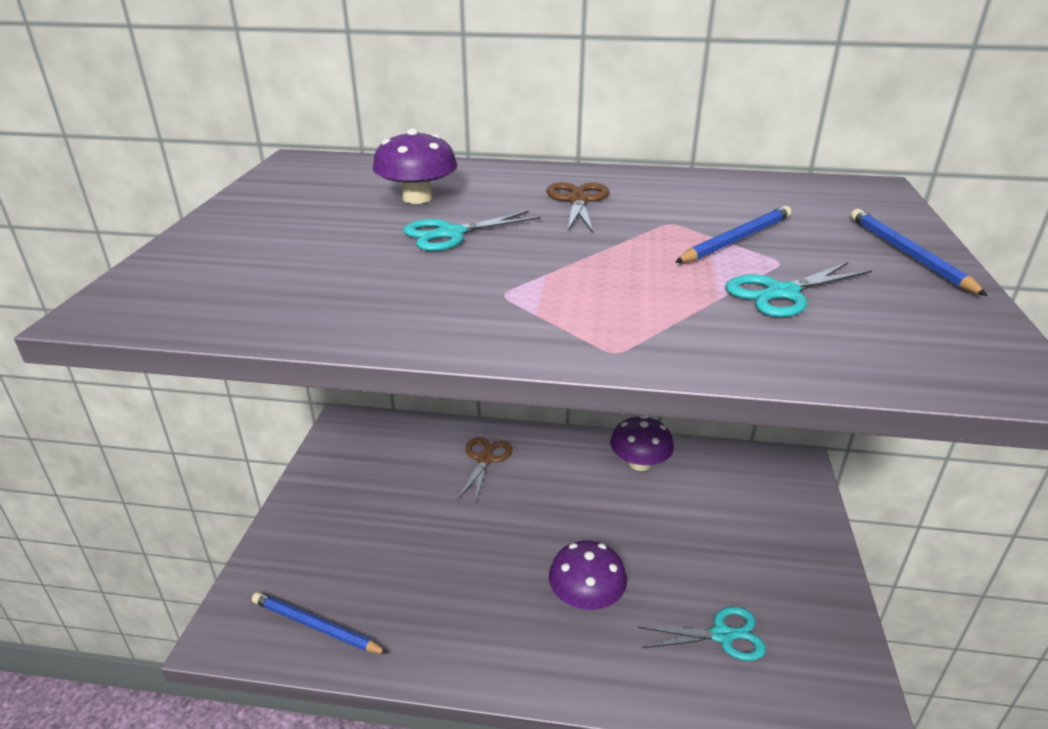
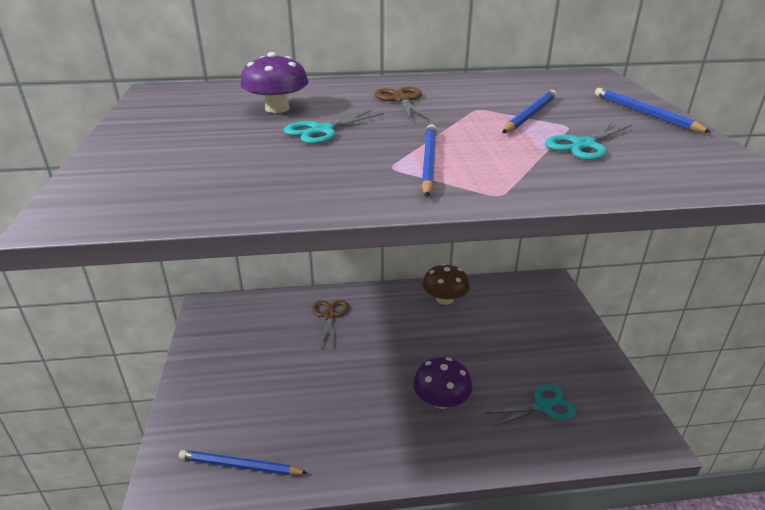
camera: 15 degrees left, 0 degrees up
purple mushroom [610,416,674,471] -> brown mushroom [422,264,470,305]
none -> blue pencil [421,124,437,197]

